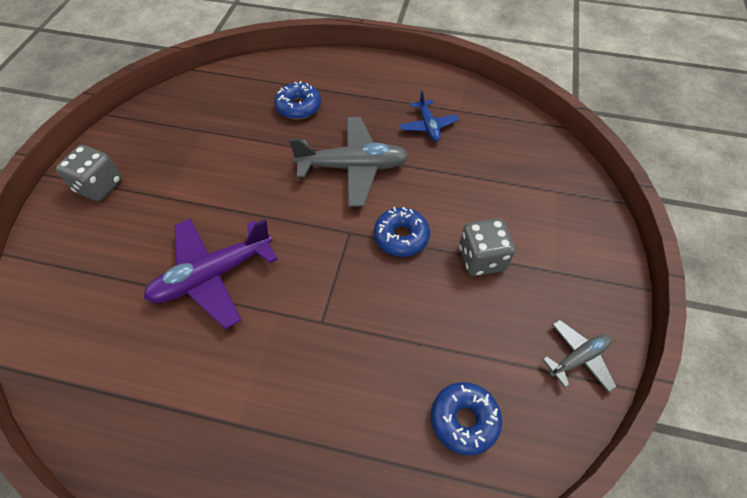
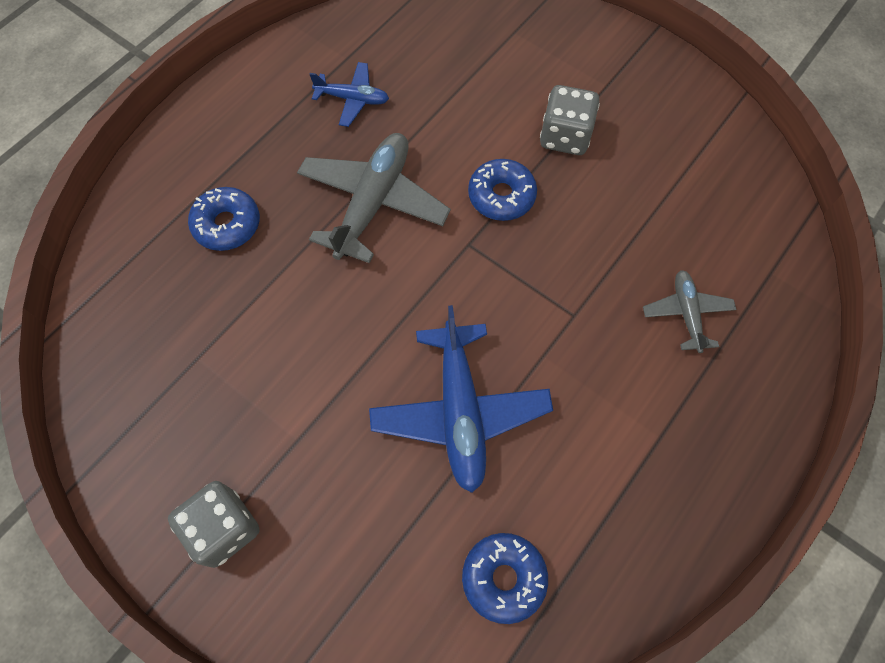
camera: 65 degrees left, 10 degrees up
purple plane [143,219,278,329] -> blue plane [369,305,553,493]
blue donut [431,382,502,455] -> blue donut moved to [462,533,548,624]
grey plane [543,320,617,393] -> grey plane moved to [643,270,737,353]

